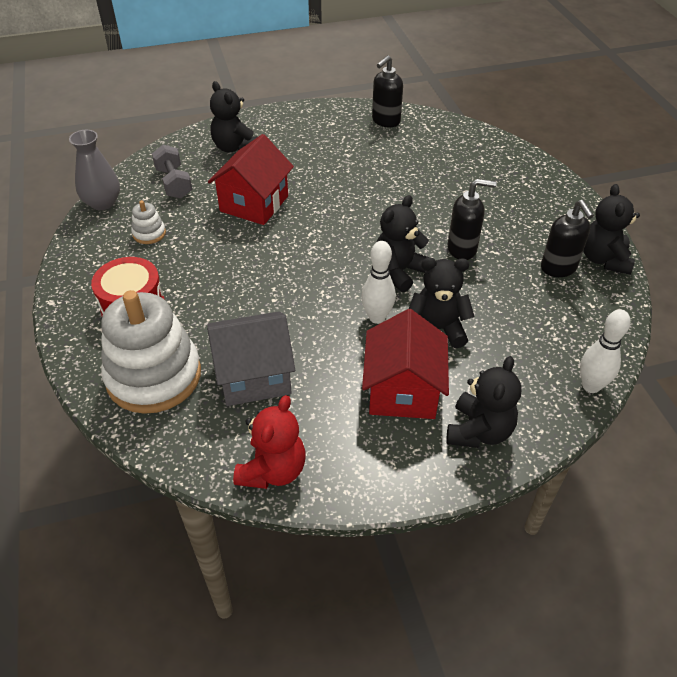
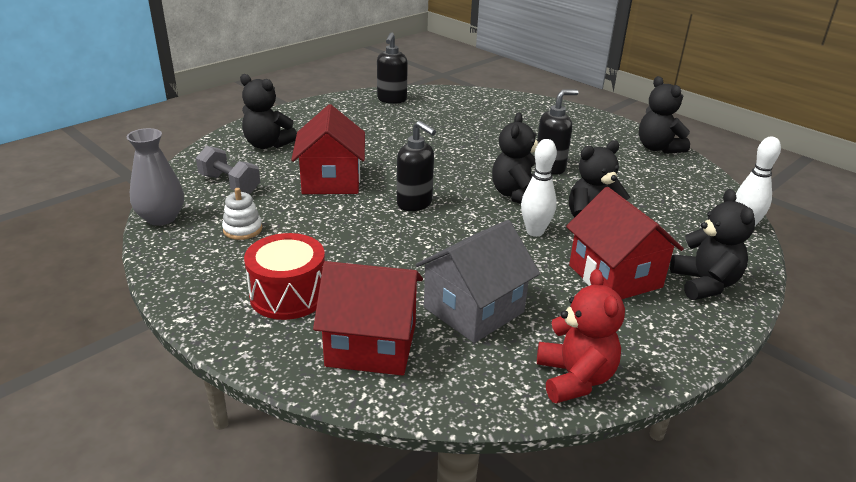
camera: 30 degrees left, 15 degrees down
white stacking toy [101,290,201,414] -> red house [313,261,423,376]
black soap dispenser [541,200,594,277] -> black soap dispenser moved to [397,121,436,211]

